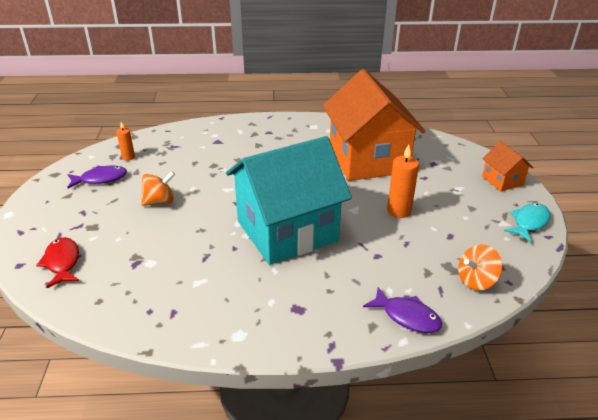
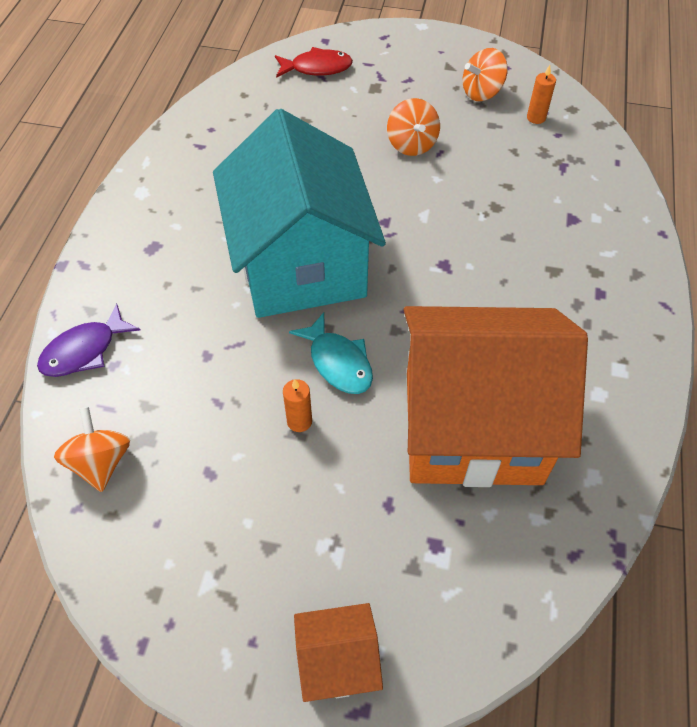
camera: 105 degrees right, 20 degrees up
purple fish [67,166,127,189] -> orange spinning top [462,48,508,101]
orange candle [387,144,419,218] -> orange candle [283,379,312,432], size x0.60
turquoise fish [504,203,551,243] -> turquoise fish moved to [289,312,373,394]

